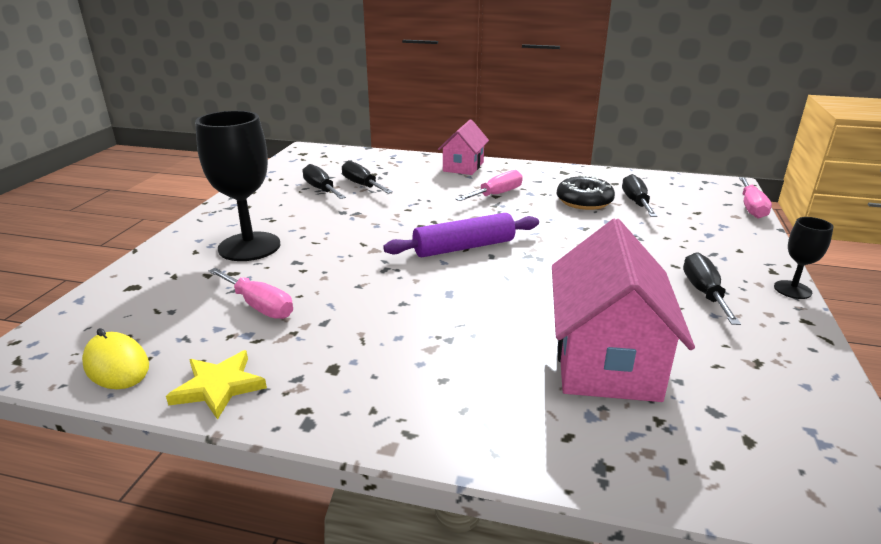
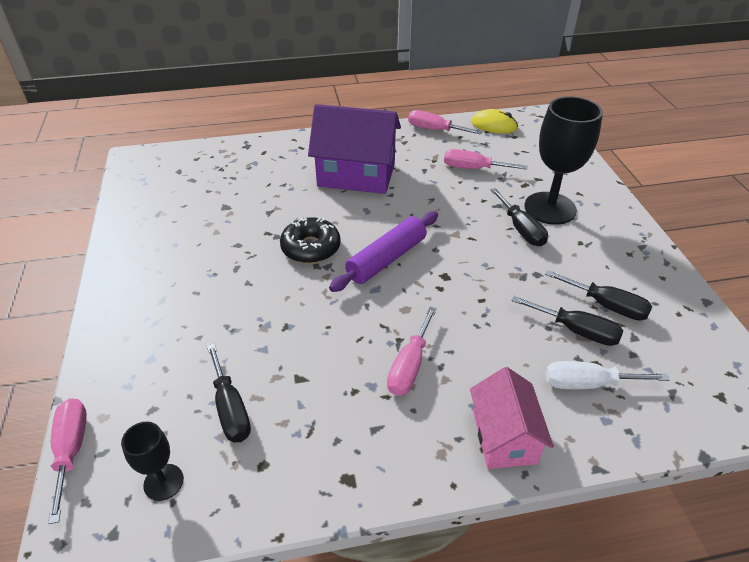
camera: 155 degrees right, 15 degrees up
yellow star [166,350,267,420] -> pink screwdriver [408,110,482,135]
pink house [552,219,695,402] -> none
black donut [557,175,615,210] -> black donut moved to [280,217,341,263]
black screwdriver [683,252,741,325] -> black screwdriver moved to [490,188,548,246]
black goblet [774,217,834,299] -> black goblet moved to [121,422,184,501]
none -> purple house [308,104,401,194]
none -> white screwdriver [545,361,669,389]

